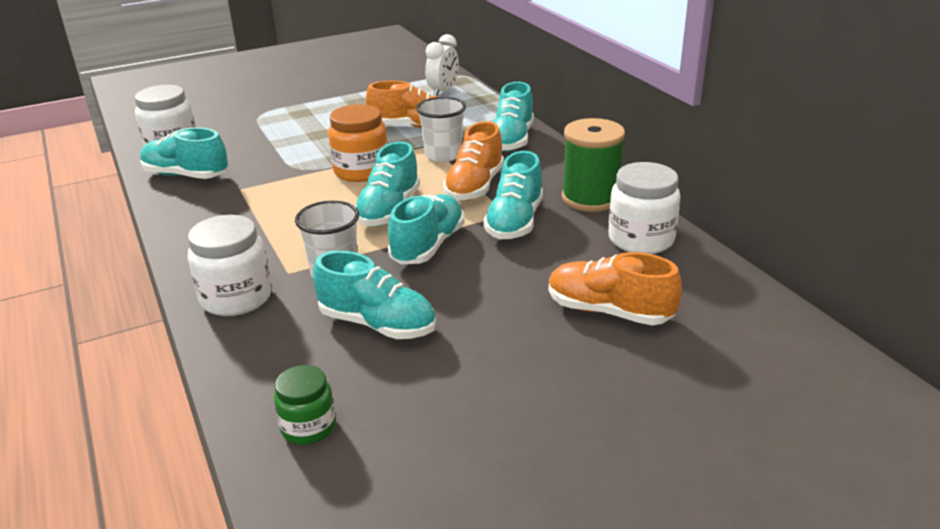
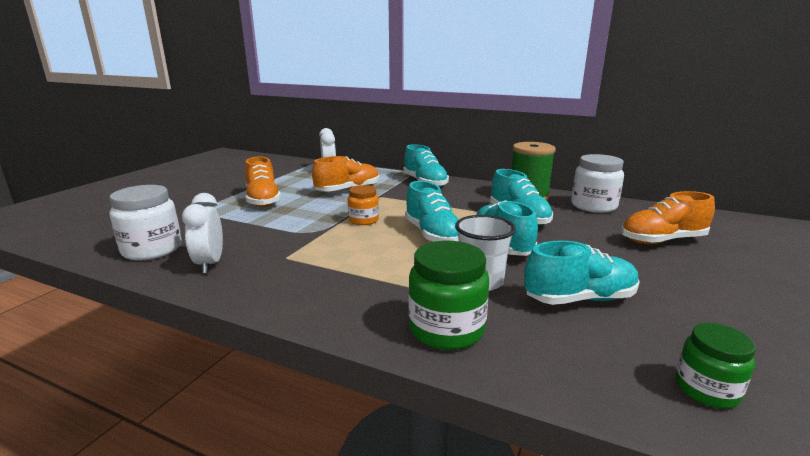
camera: 40 degrees left, 10 degrees down
turquoise shoe [140,128,228,179] -> white clock [182,193,223,274]
white jar [188,215,272,316] -> green jar [408,241,489,350]
orange jar [328,104,388,182] -> orange jar [348,185,379,225], size x0.63
white cup [416,97,466,162] -> none
orange shoe [443,121,504,201] -> orange shoe moved to [245,157,281,207]

